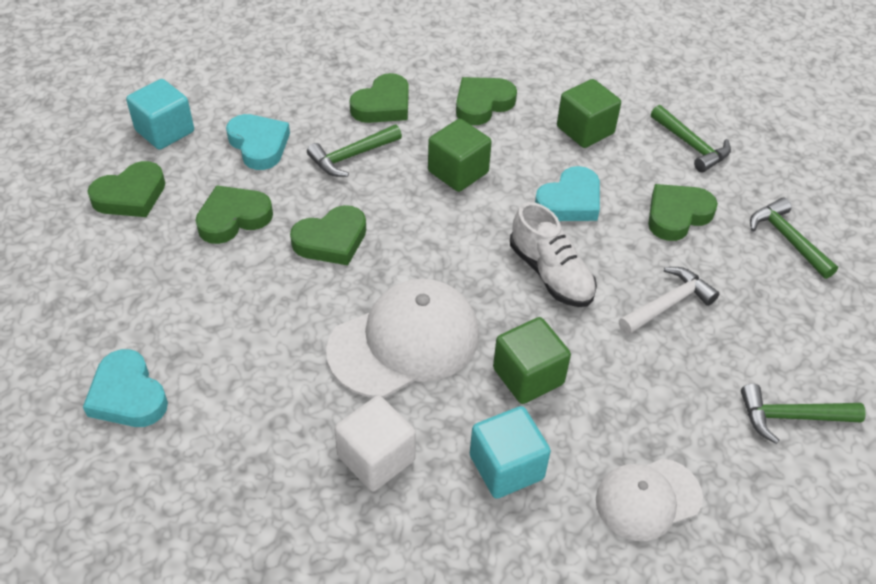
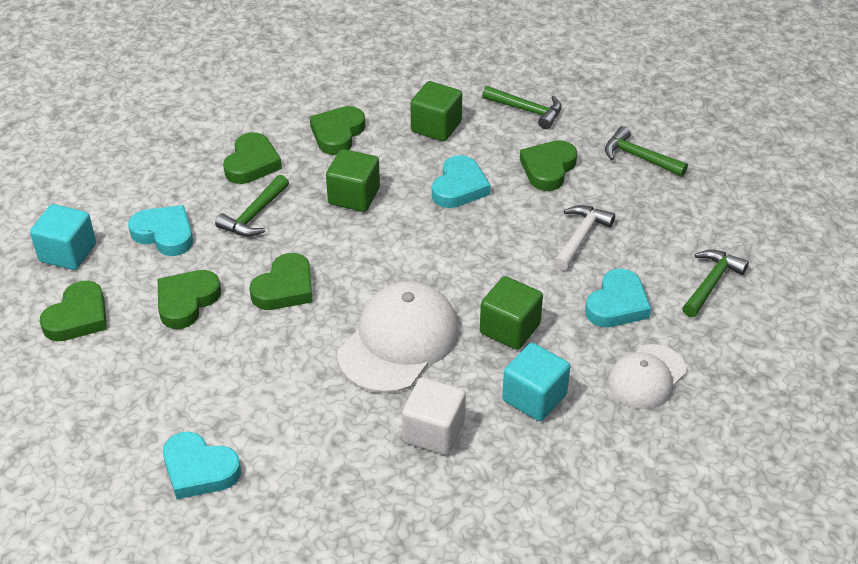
camera: 25 degrees left, 5 degrees down
white shoe [510,202,597,307] -> none
green hammer [741,384,866,444] -> green hammer turned 150 degrees clockwise [682,250,749,317]
none -> turquoise heart [585,269,651,327]

